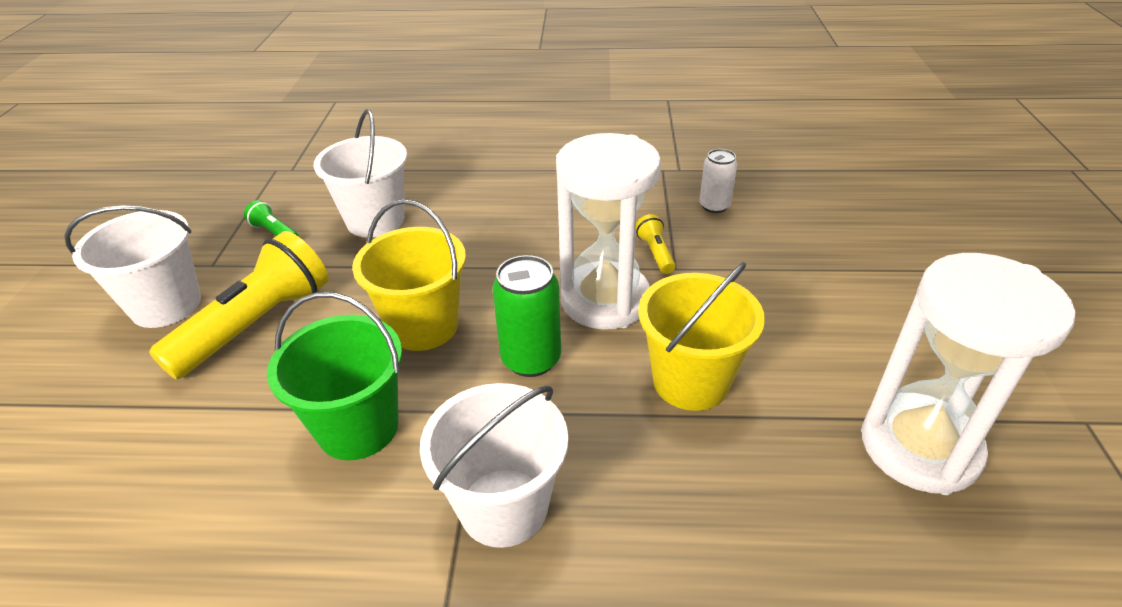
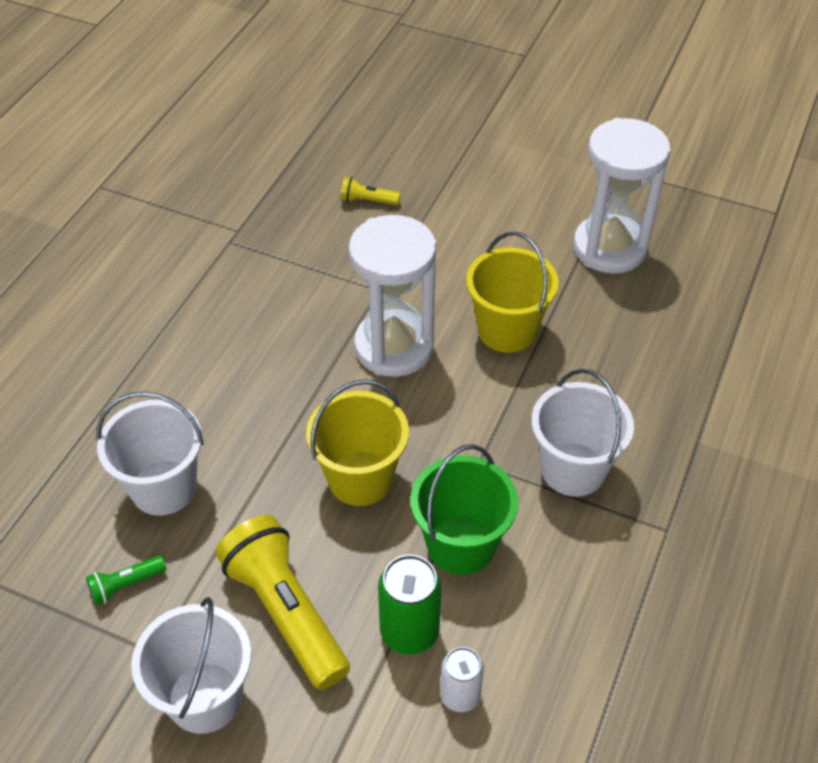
camera: 70 degrees left, 10 degrees up
green can [493,255,561,377] -> green can moved to [378,555,442,655]
yellow flashlight [636,214,675,274] -> yellow flashlight moved to [341,177,400,205]
white can [699,149,737,213] -> white can moved to [440,647,484,712]

